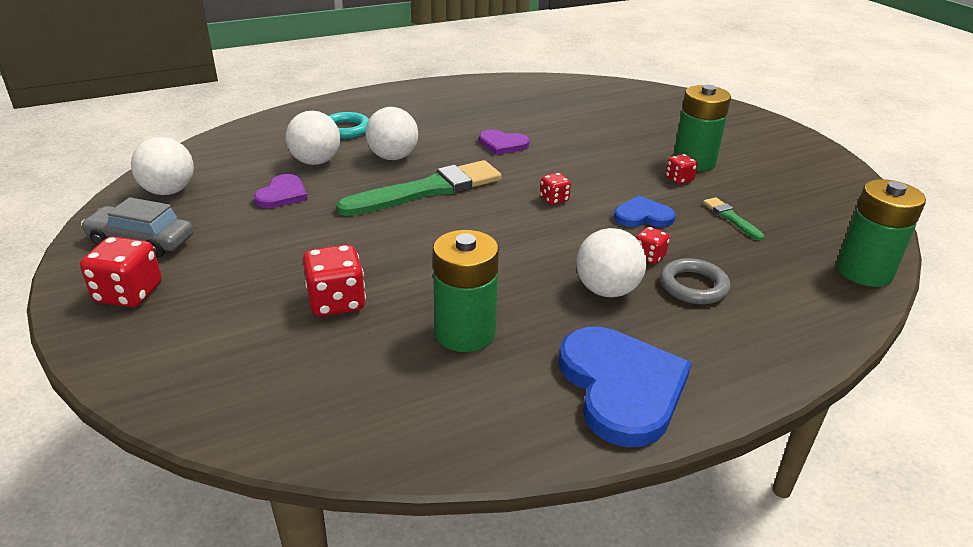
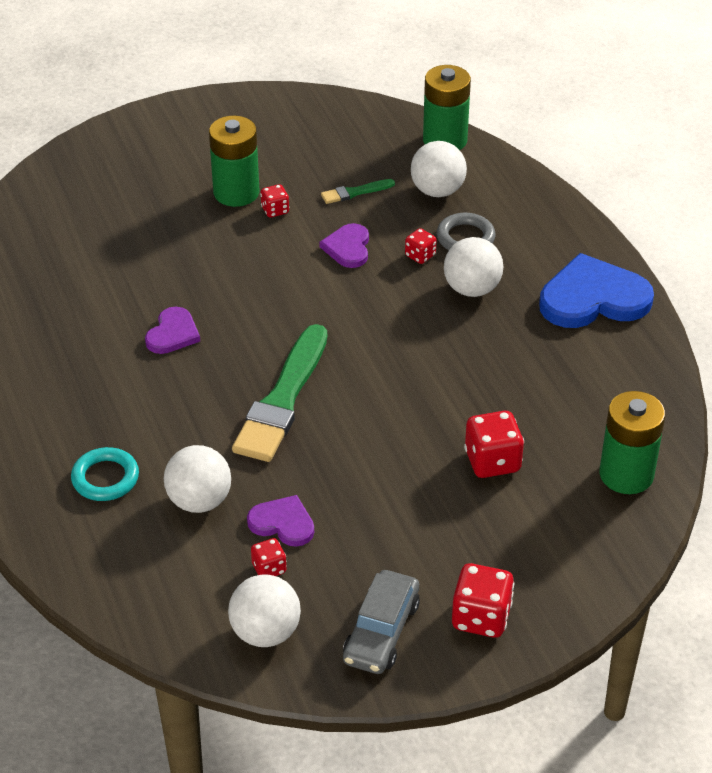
camera: 85 degrees left, 10 degrees up
green brush [336,160,501,216] -> green brush turned 135 degrees counterclockwise [232,324,327,462]
white ball [365,107,418,160] -> white ball moved to [411,141,467,197]
green battery [433,230,499,352] -> green battery moved to [599,391,665,494]
red dice [540,173,571,205] -> red dice moved to [251,538,287,576]
blue heart [614,196,675,227] -> purple heart [319,223,369,268]

